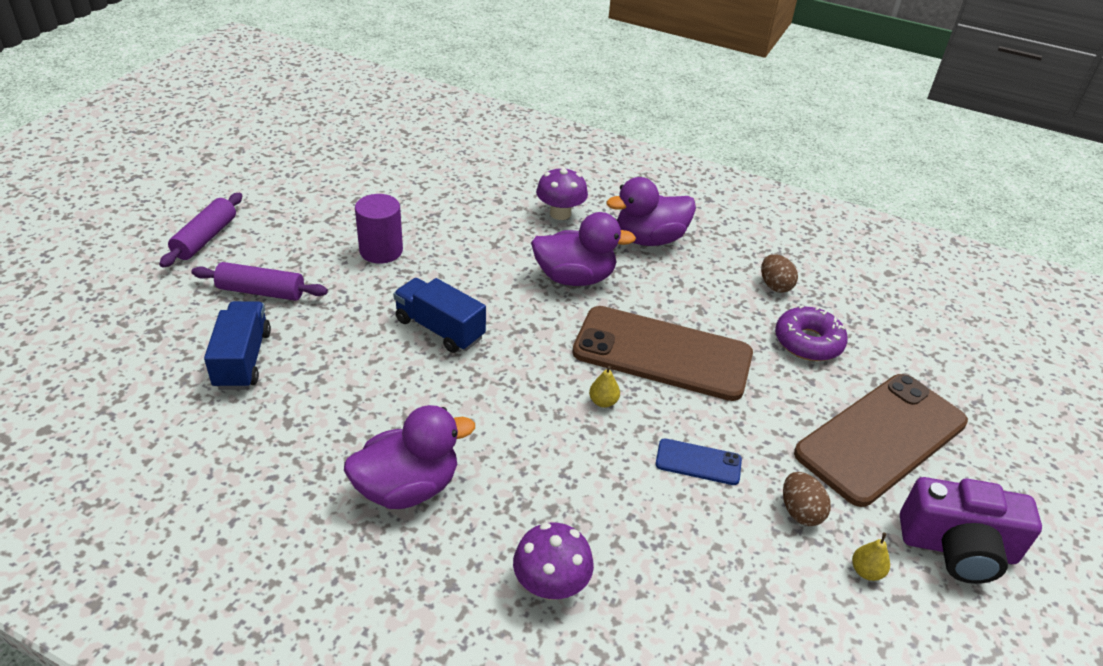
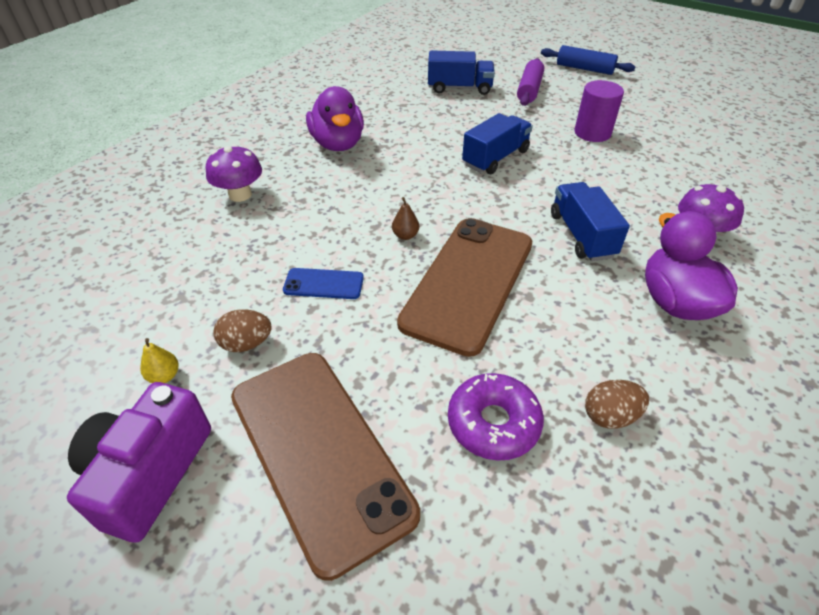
camera: 100 degrees right, 5 degrees up
purple rolling pin [159,193,242,268] -> blue rolling pin [541,45,635,75]
purple duck [531,212,636,286] -> blue truck [551,182,630,261]
yellow pear [589,366,620,408] -> brown pear [392,197,419,240]
blue phone [655,438,742,485] -> blue phone turned 75 degrees clockwise [283,268,364,299]

